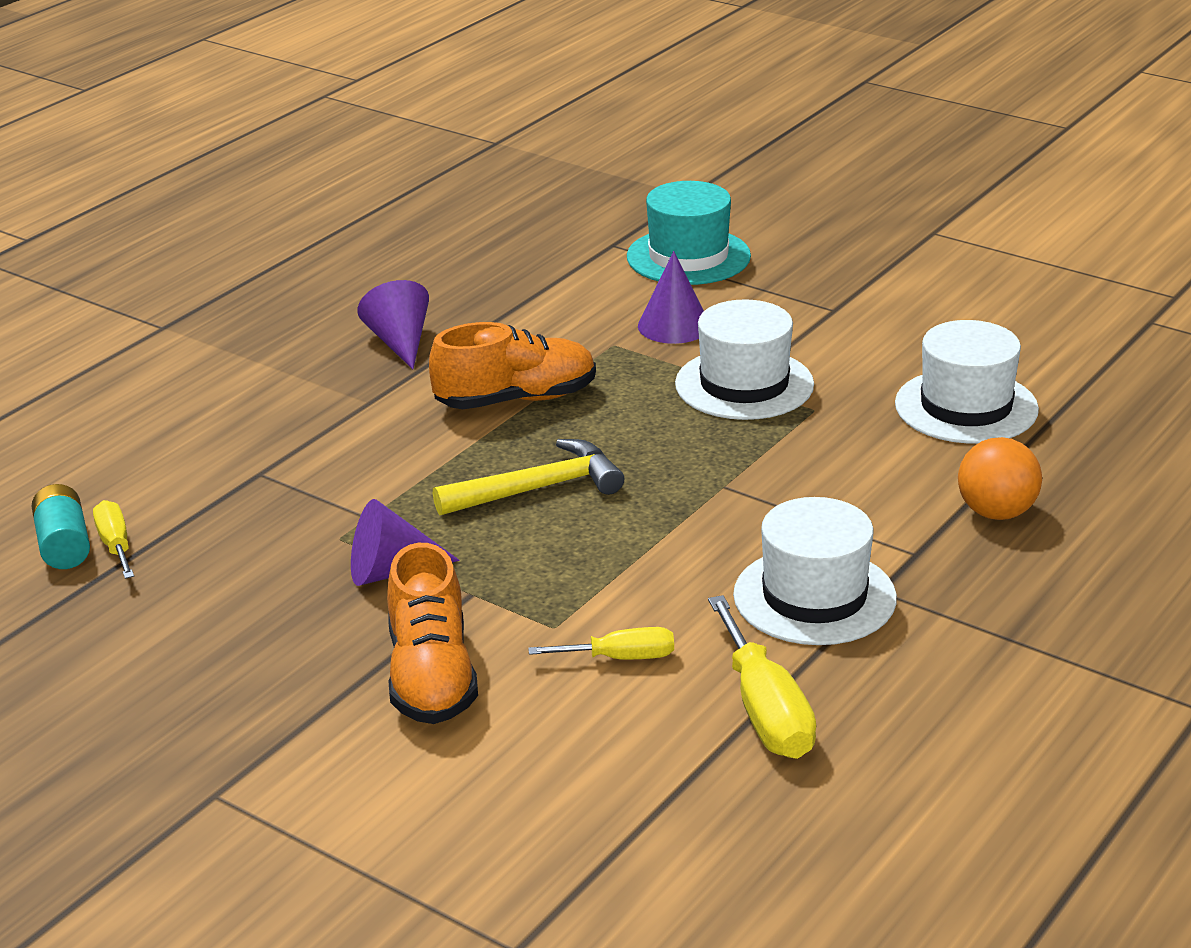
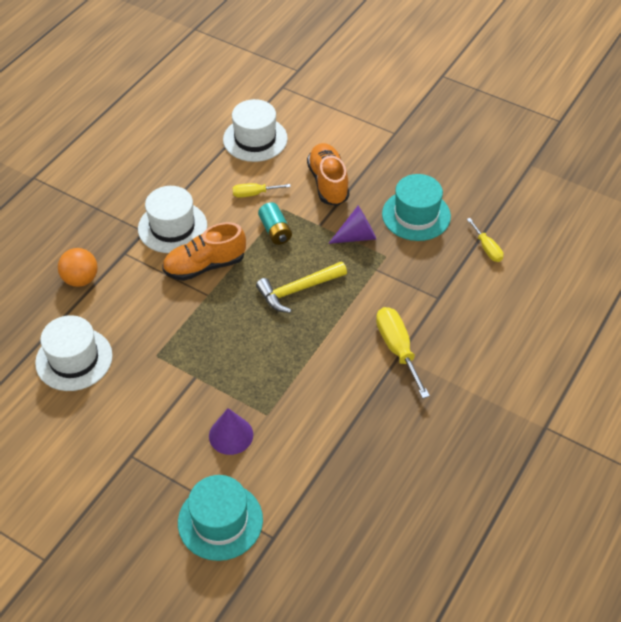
camera: 175 degrees right, 20 degrees up
turquoise battery [31,484,90,569] -> turquoise battery moved to [258,202,292,245]
purple cone [358,280,429,369] -> none
orange shoe [429,322,596,409] -> orange shoe moved to [162,222,246,281]
white hat [675,299,814,420] -> white hat moved to [223,99,288,162]
yellow screwdriver [708,595,816,759] -> yellow screwdriver moved to [376,307,430,398]
none -> turquoise hat [382,174,451,241]

